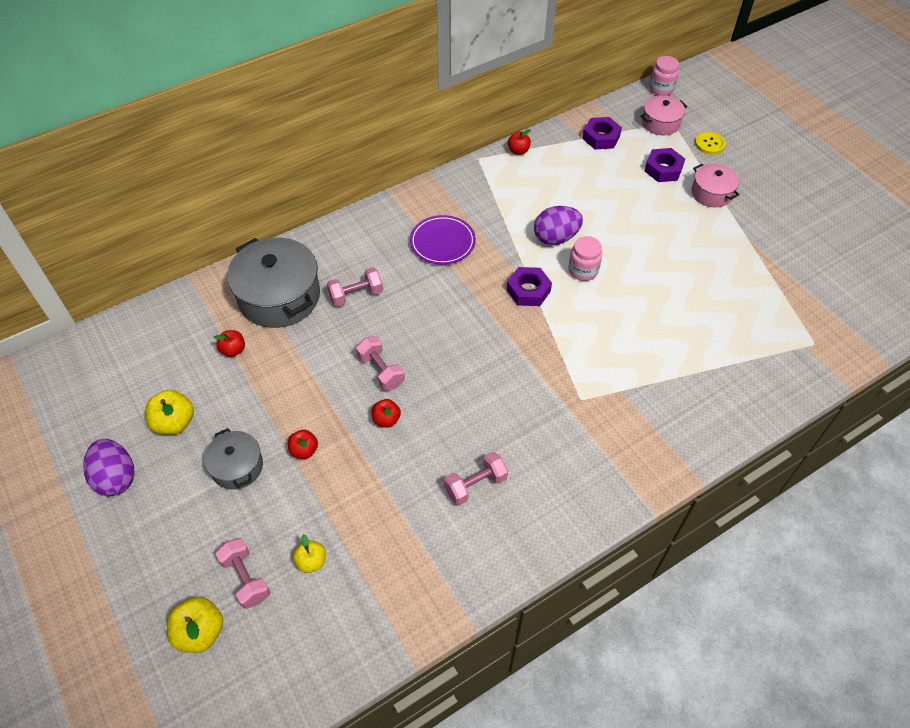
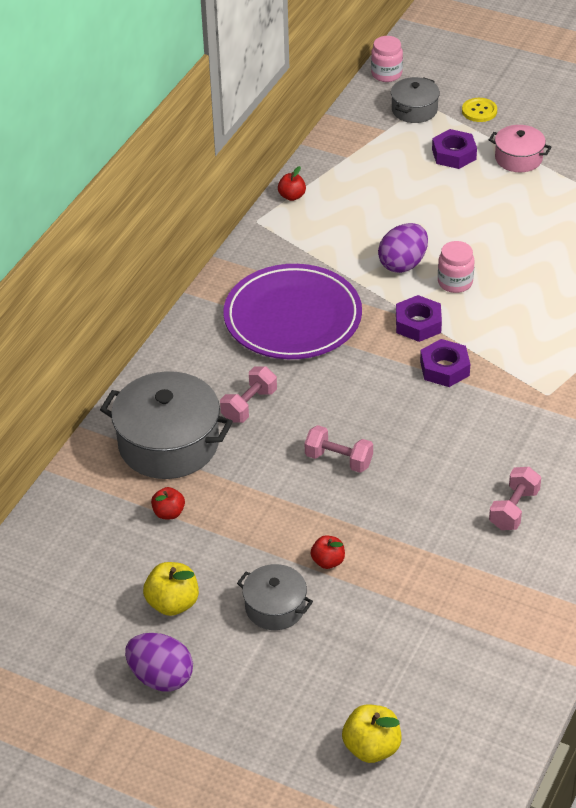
camera: 30 degrees left, 10 degrees down
pink dumbbell [215,538,271,609] -> none
yellow apple [293,534,326,573] -> none
red apple [372,399,401,428] -> none
purple plate [410,215,476,265] -> purple plate [223,264,362,359], size x1.74
purple nut [582,117,622,149] -> purple nut moved to [420,339,470,387]
pink pot [640,95,687,135] -> grey pot [391,77,440,123]

